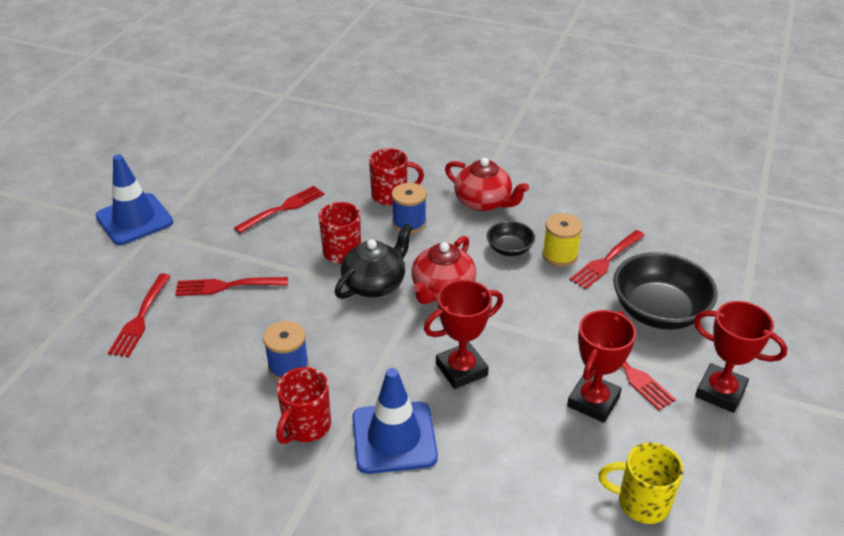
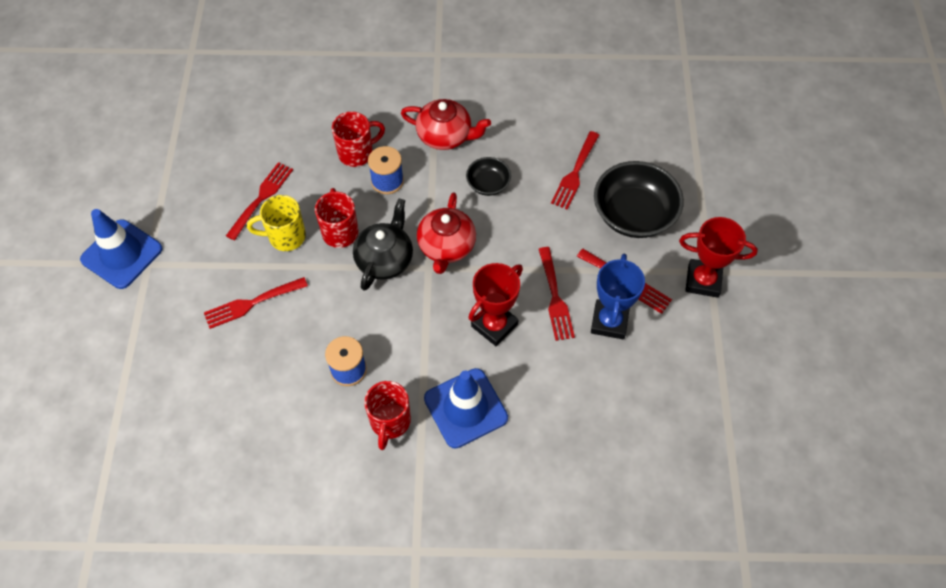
camera: 20 degrees left, 20 degrees up
red fork [108,273,171,357] -> red fork moved to [539,247,575,341]
yellow spool [542,213,583,266] -> none
red trophy [567,310,636,423] -> blue trophy [591,254,645,339]
yellow mug [598,443,684,524] -> yellow mug moved to [247,195,306,251]

